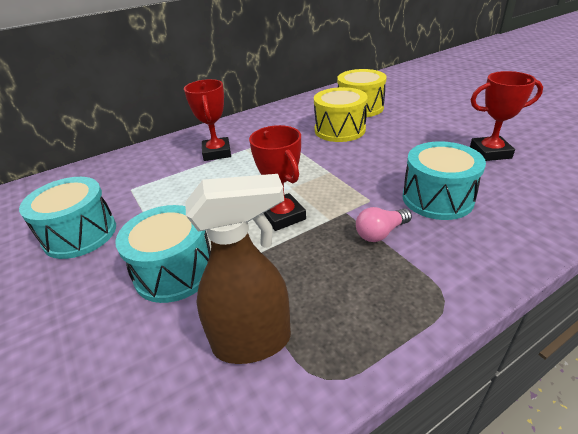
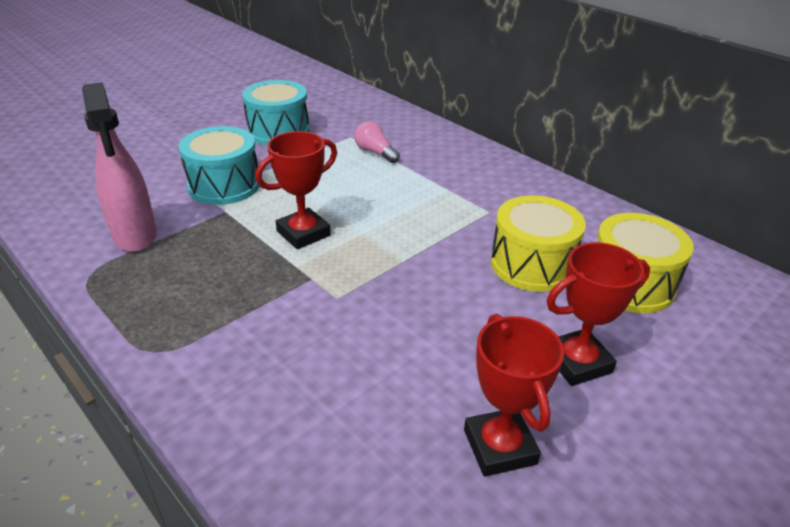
camera: 75 degrees right, 0 degrees up
red trophy [184,79,231,161] -> red trophy moved to [547,242,650,386]
brown spray bottle [185,174,291,364] -> pink spray bottle [82,82,157,252]
pink light bulb [356,207,412,242] -> pink light bulb moved to [354,121,400,163]
turquoise drum [402,141,486,220] -> none

